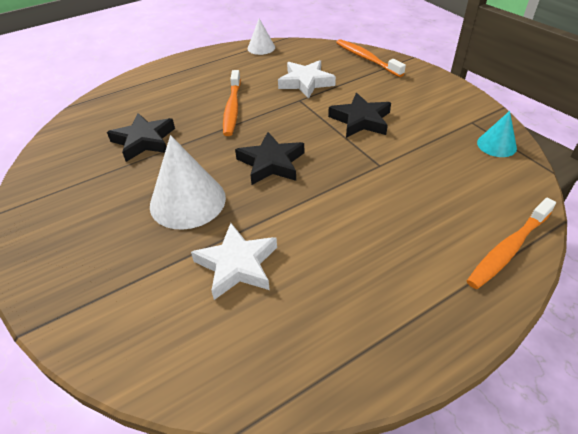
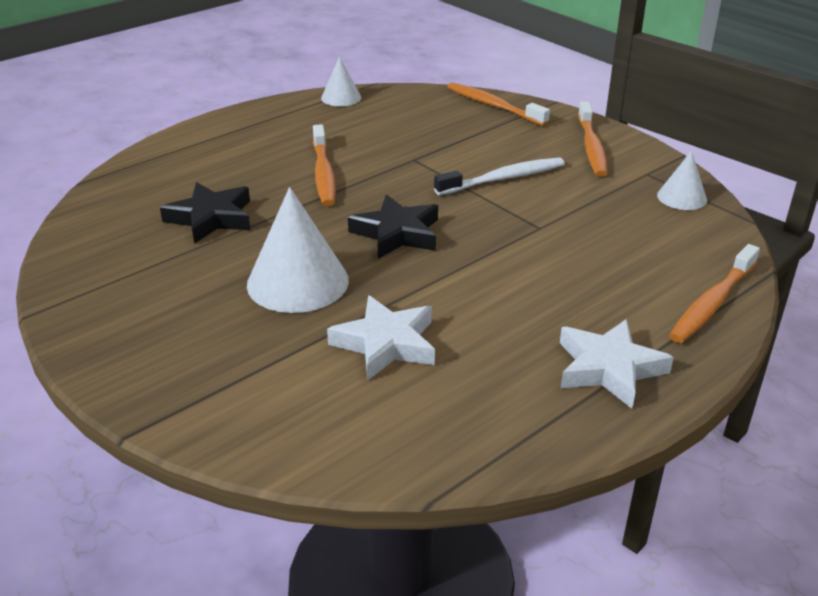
camera: 10 degrees left, 10 degrees down
white star [278,60,336,99] -> white star moved to [560,319,674,409]
black star [328,93,391,138] -> white toothbrush [434,158,564,195]
turquoise cone [477,111,517,157] -> white cone [657,151,707,210]
none -> orange toothbrush [578,102,607,177]

